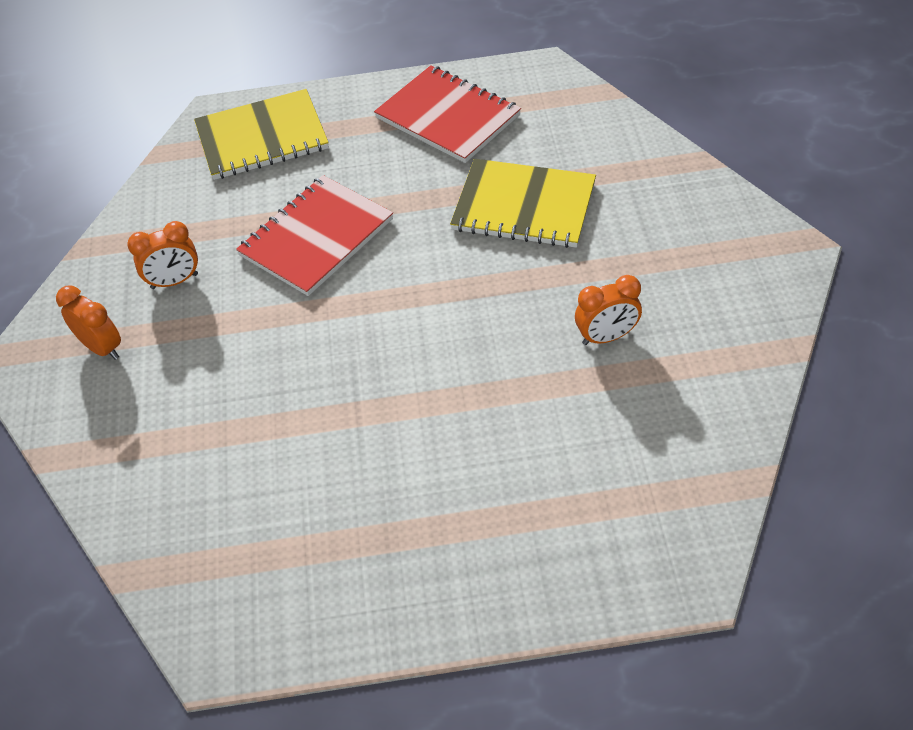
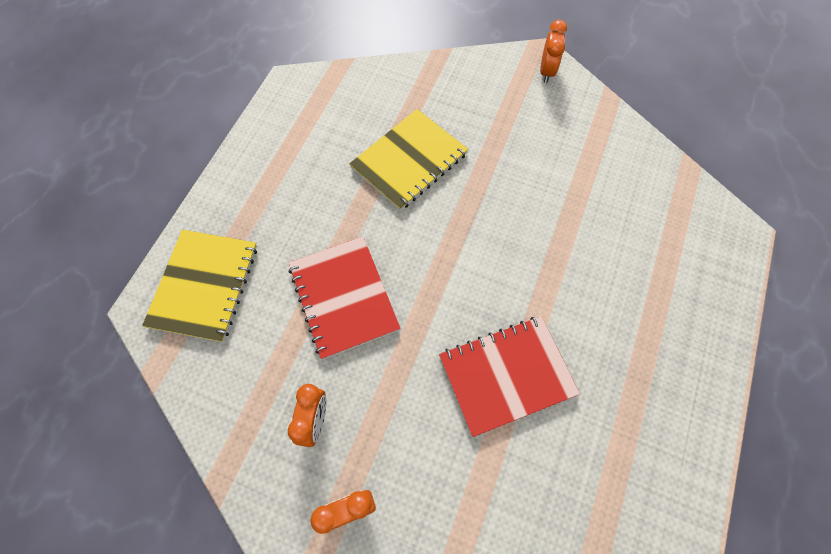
camera: 65 degrees left, 15 degrees up
red notebook [374,65,521,163] -> red notebook moved to [439,316,580,437]
orange clock [575,275,642,345] -> orange clock moved to [540,20,567,83]

